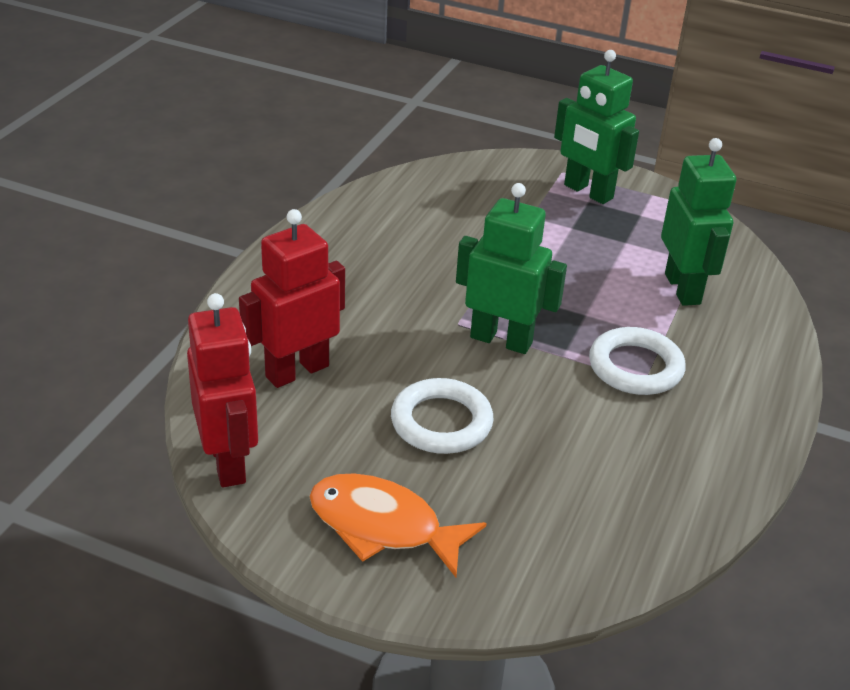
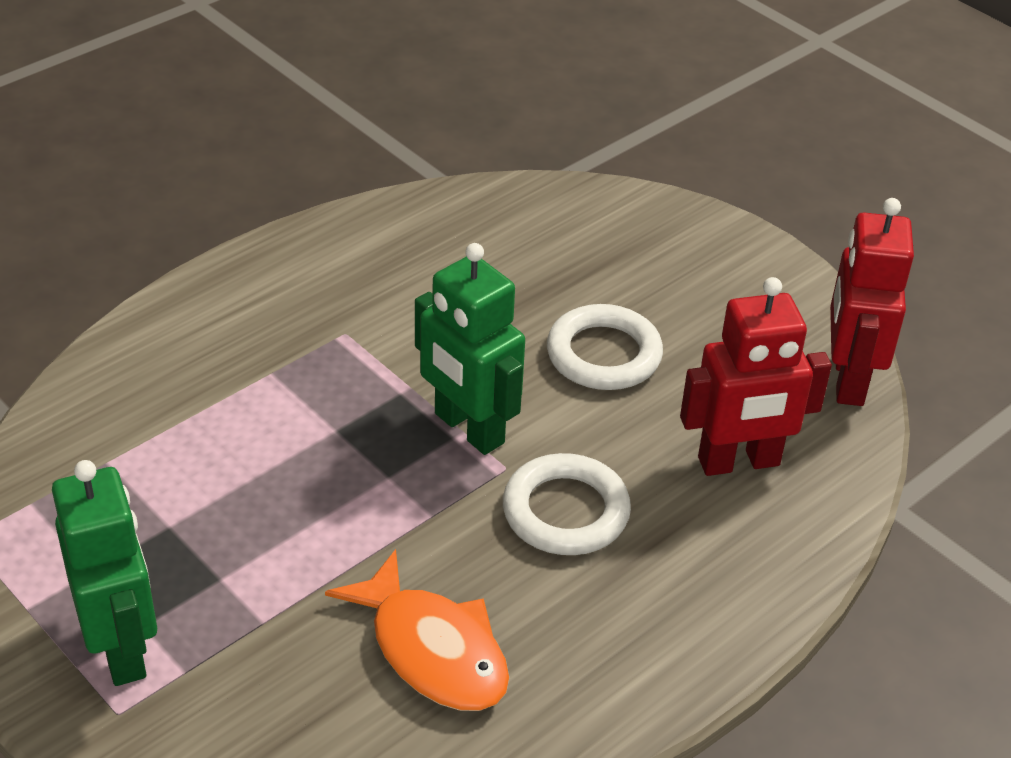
camera: 155 degrees left, 5 degrees up
orange fish [309,473,486,577] -> orange fish moved to [325,549,509,711]
white ring [589,327,686,395] -> white ring moved to [503,453,631,555]
green robot [661,138,736,306] -> none

